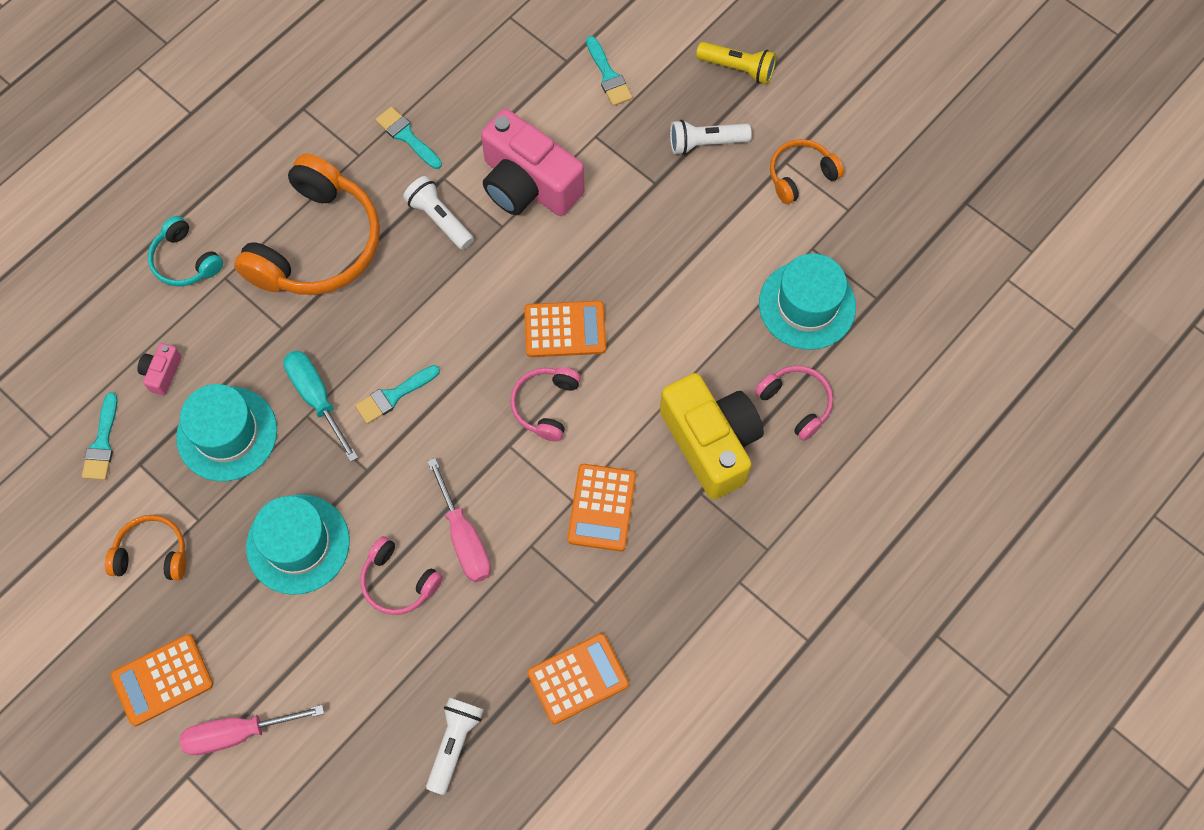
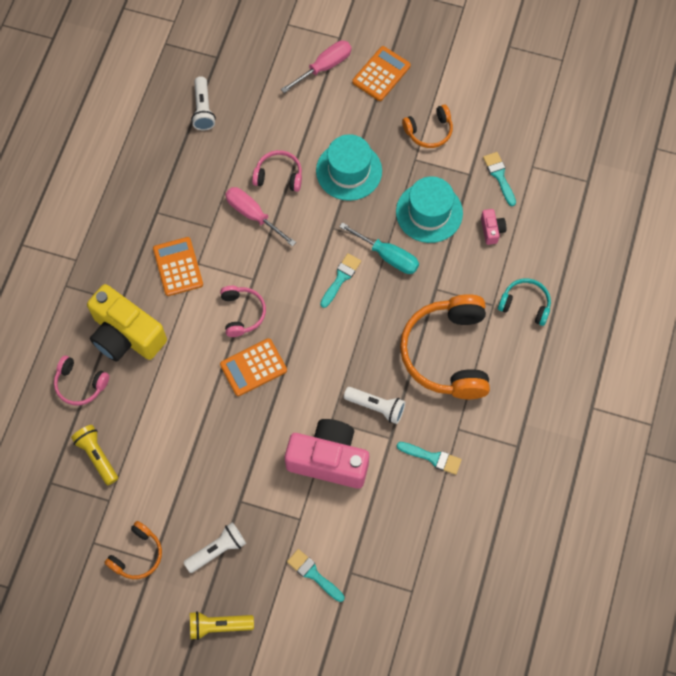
camera: 155 degrees right, 0 degrees up
orange calculator [527,633,629,724] -> none
turquoise hat [759,254,856,350] -> yellow flashlight [71,425,118,485]

